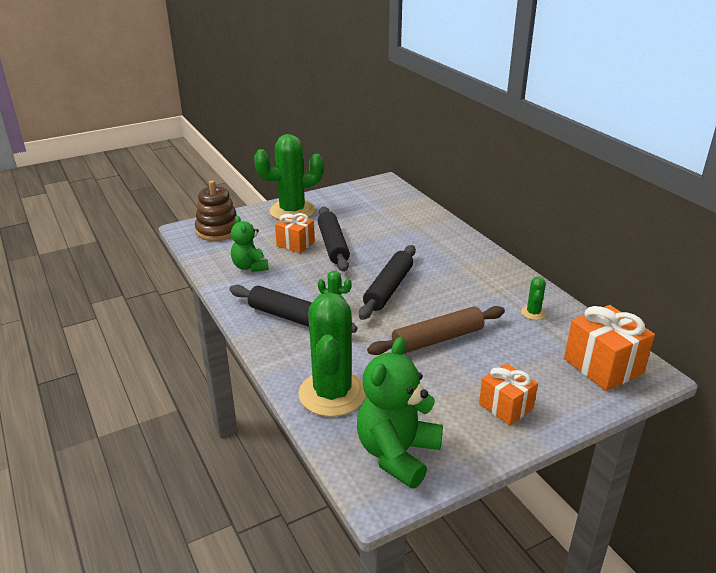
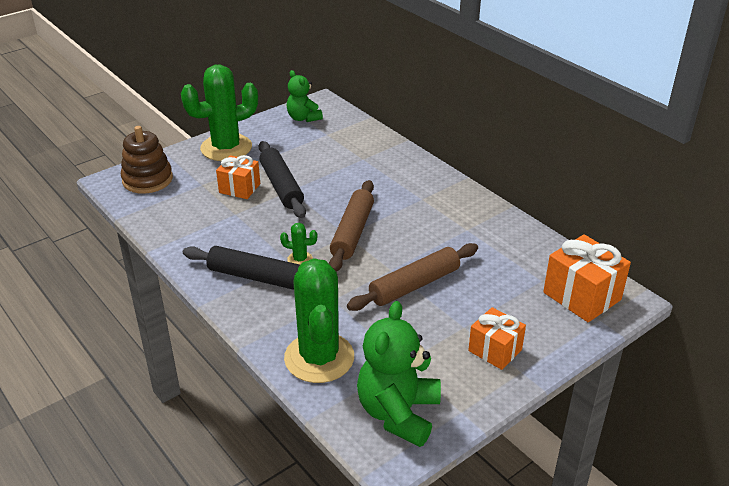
camera: 10 degrees left, 5 degrees up
green teddy bear [231,216,269,272] -> green teddy bear moved to [287,70,323,122]
black rolling pin [359,245,416,320] -> brown rolling pin [329,180,374,271]
green cactus [521,277,546,320] -> none

